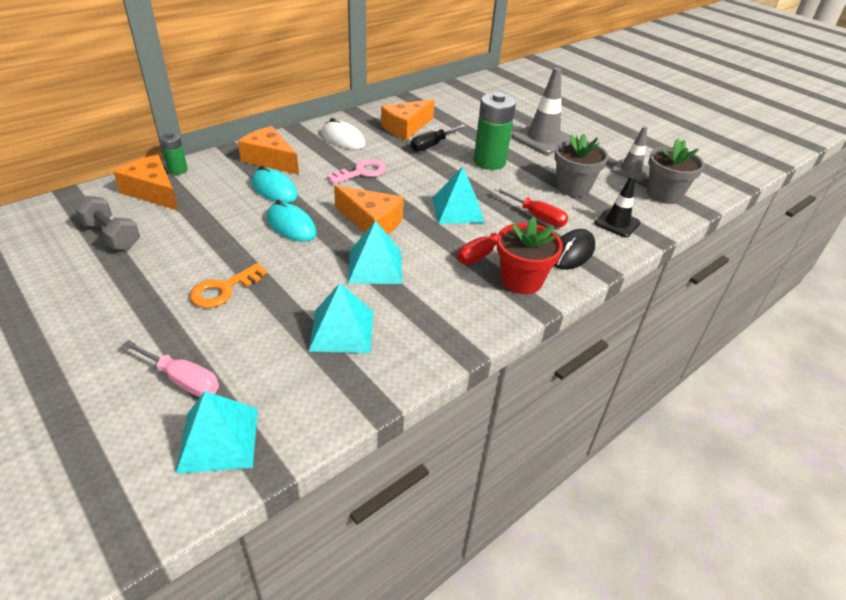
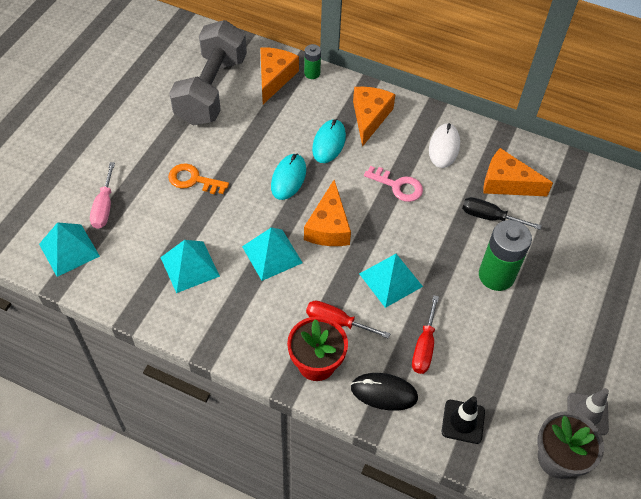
camera: 65 degrees right, 15 degrees up
grey dumbbell [75,196,140,250] -> grey dumbbell [169,20,247,126], size x1.97
grey traffic cone [512,67,570,155] -> none
grey flower pot [554,134,609,197] -> none

